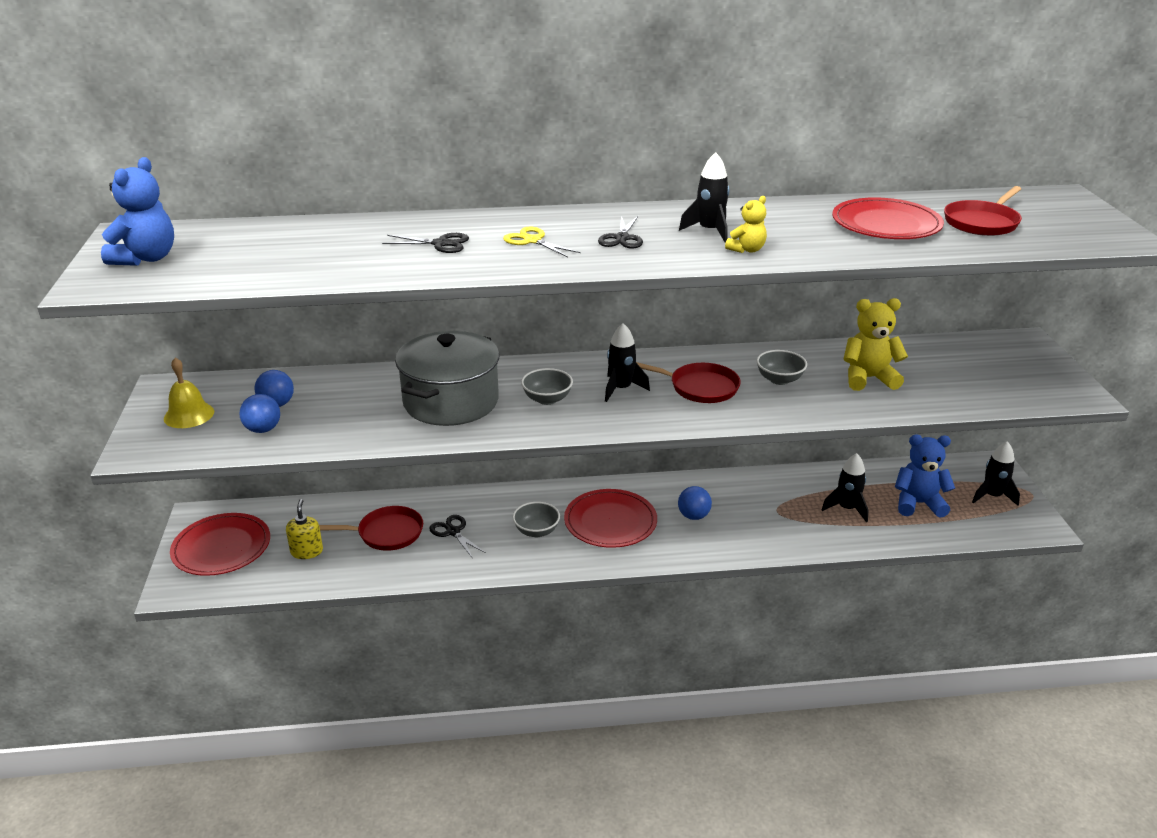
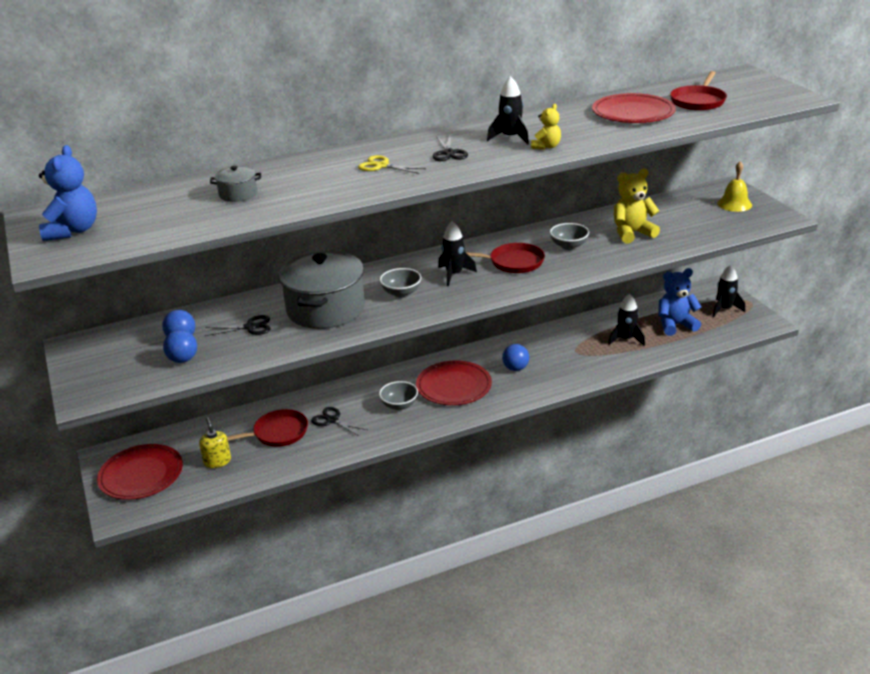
camera: 15 degrees left, 0 degrees up
yellow bell [164,358,214,428] -> yellow bell moved to [717,161,752,212]
black scissors [382,233,469,253] -> black scissors moved to [205,315,271,336]
none -> grey pot [210,166,261,202]

